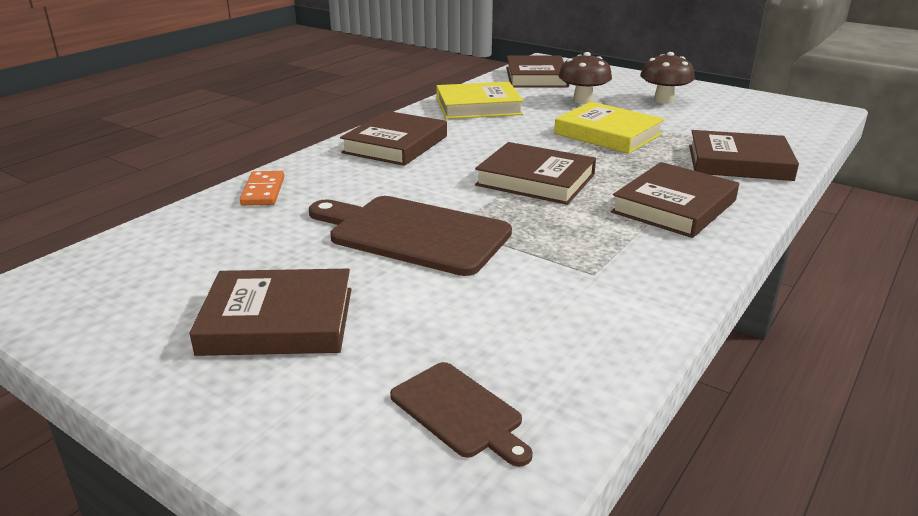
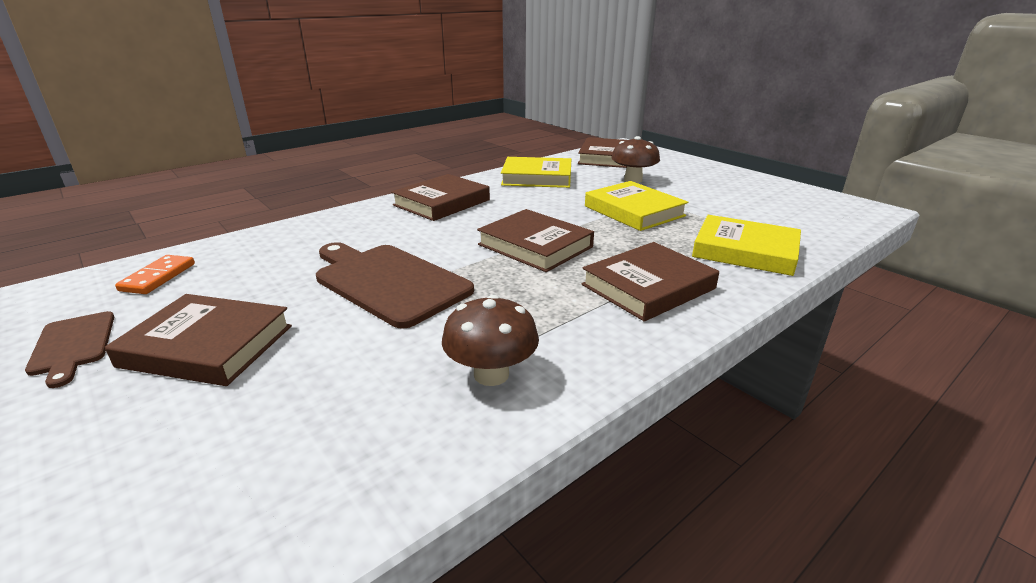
camera: 15 degrees right, 0 degrees up
orange domino [240,171,284,206] -> orange domino moved to [115,255,195,294]
brown cutting board [390,362,533,467] -> brown cutting board moved to [25,311,114,388]
brown mushroom [640,52,695,104] -> brown mushroom moved to [442,295,539,386]
brown book [689,130,799,181] -> yellow book [692,215,801,276]

